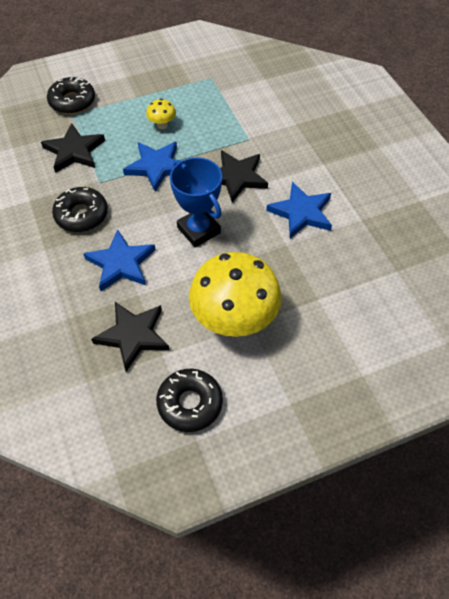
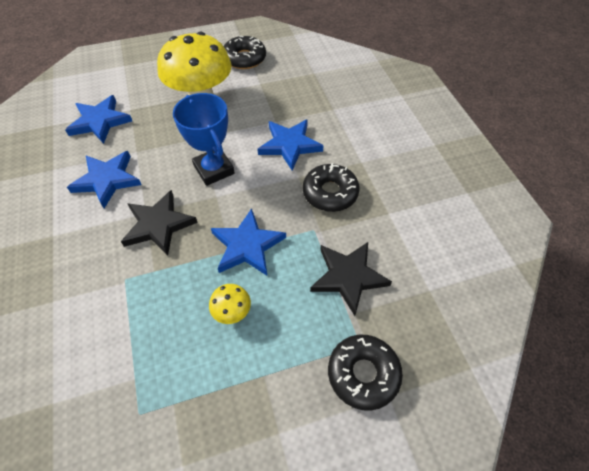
camera: 175 degrees left, 0 degrees up
black star [91,302,169,372] -> none
none -> blue star [65,95,132,144]

